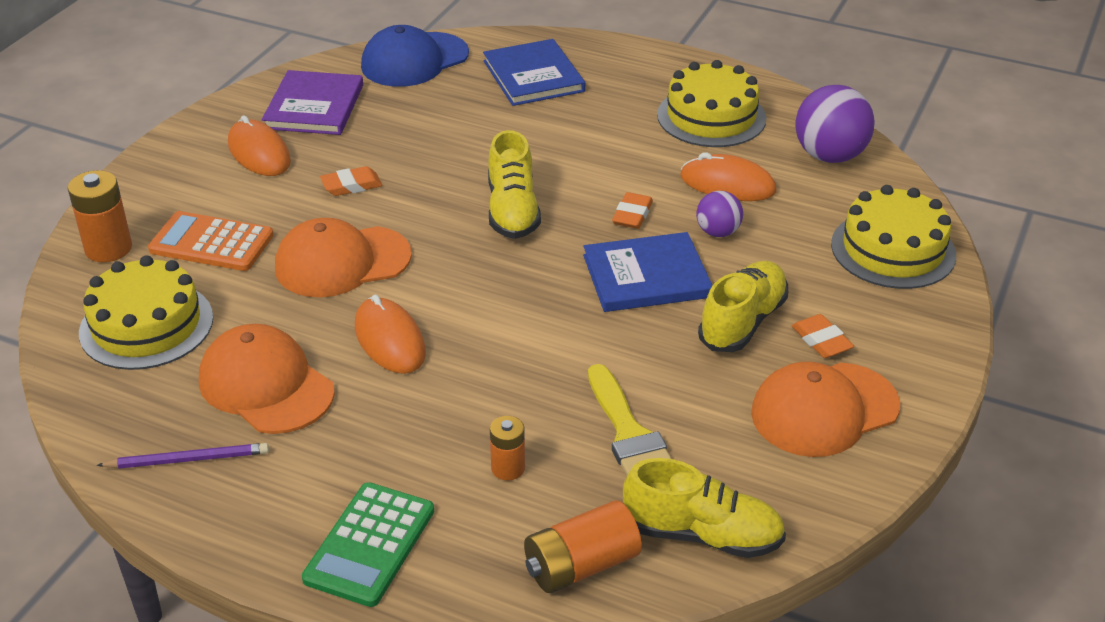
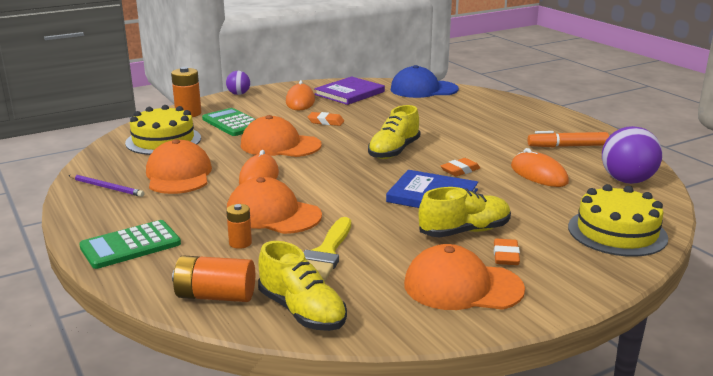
camera: 35 degrees right, 15 degrees down
orange calculator [148,211,274,271] -> green calculator [202,108,256,136]
blue book [483,39,585,106] -> none
yellow cake [657,60,766,147] -> orange marker [527,131,609,148]
purple ball [696,191,743,237] -> purple ball moved to [226,71,250,95]
none -> orange cap [226,177,322,234]

